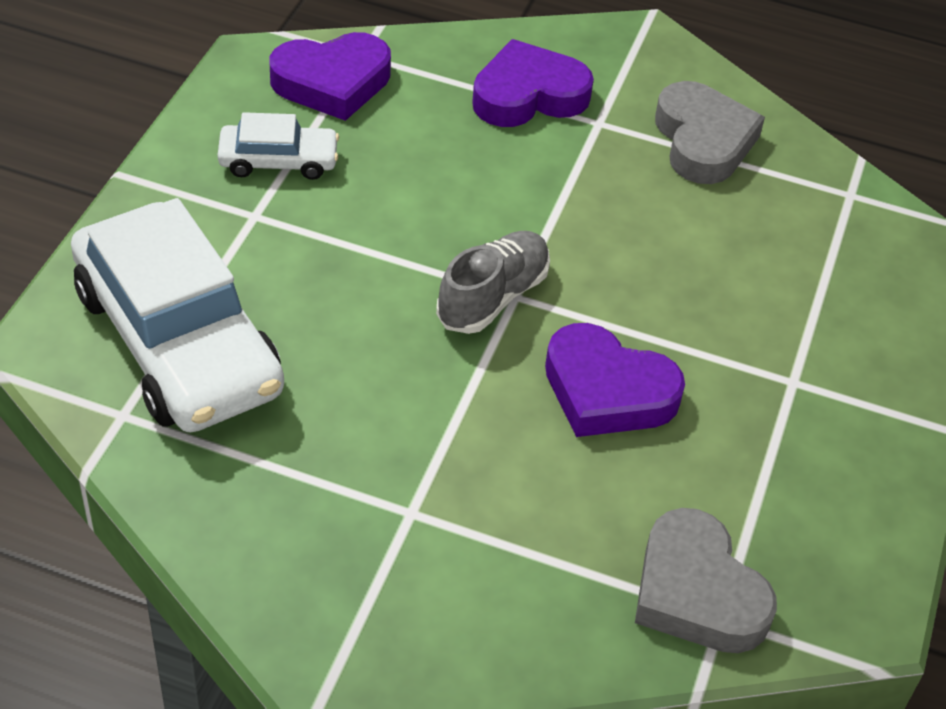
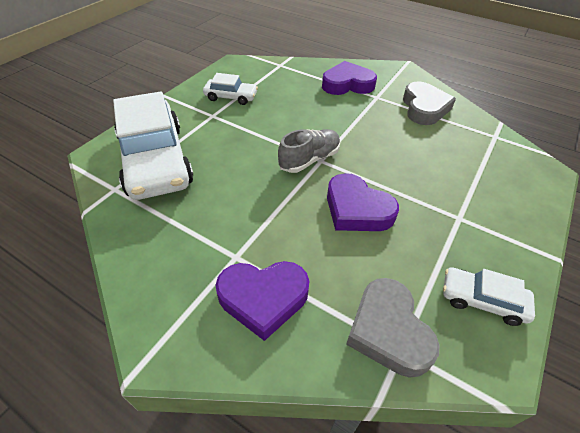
camera: 15 degrees right, 0 degrees up
purple heart [269,32,391,121] -> purple heart moved to [216,261,309,341]
none -> white car [443,267,535,326]

